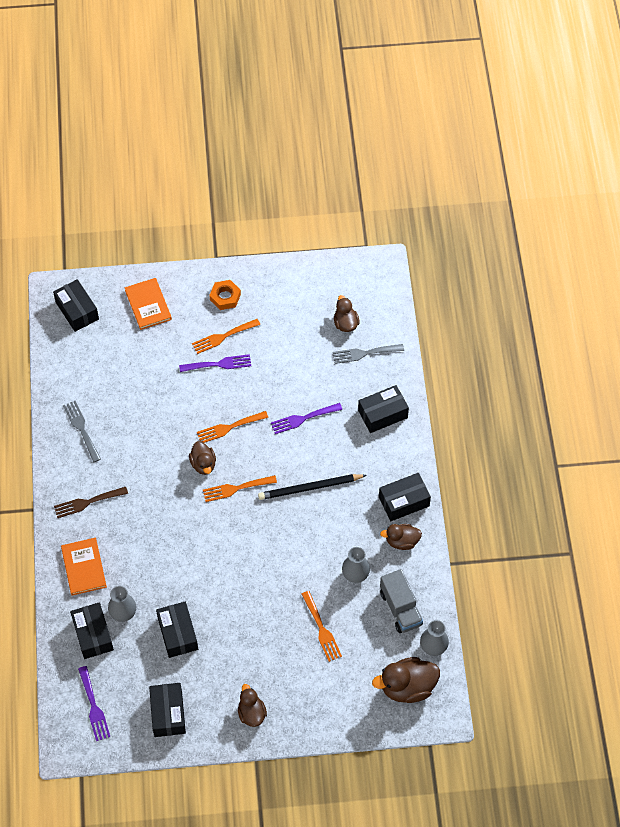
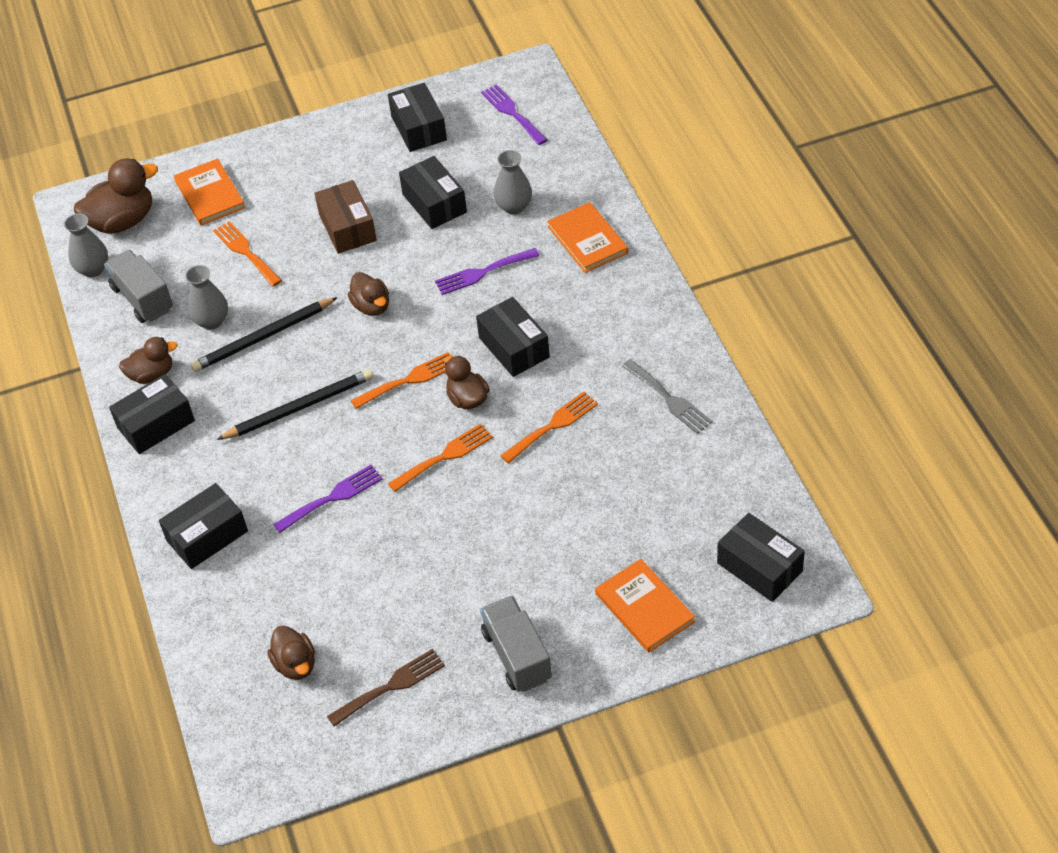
camera: 170 degrees right, 10 degrees down
brown fork [54,487,128,518] -> brown fork moved to [327,649,445,727]
black box [70,602,114,659] -> black box moved to [476,297,550,377]
purple fork [179,354,251,372] -> purple fork moved to [435,248,540,295]
orange fork [192,319,260,354] -> orange fork moved to [501,392,598,464]
orange nut [209,280,241,310] -> grey truck [480,596,552,692]
brown duck [238,684,267,727] -> brown duck moved to [348,272,389,316]
grey fork [332,344,404,364] -> none
none -> orange book [174,158,245,225]
none -> black pencil [191,297,338,372]
none -> brown box [315,180,377,254]

